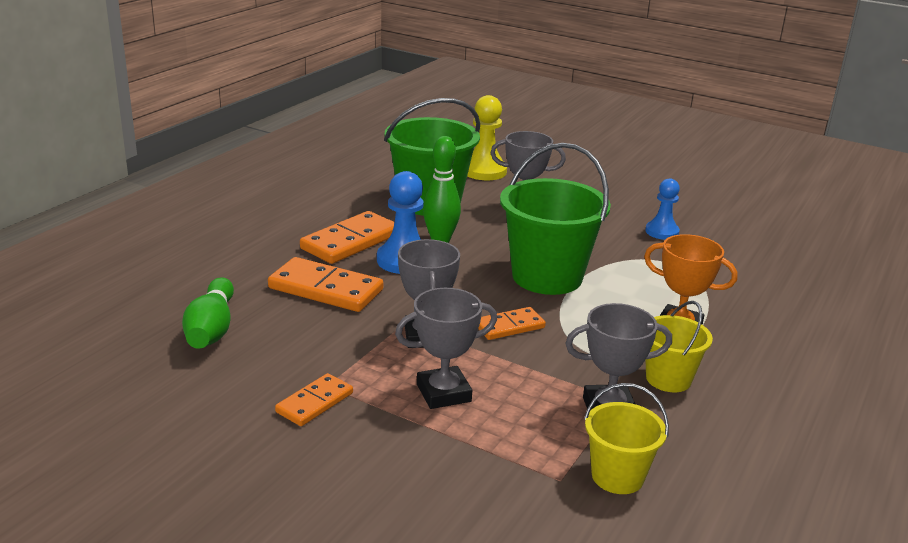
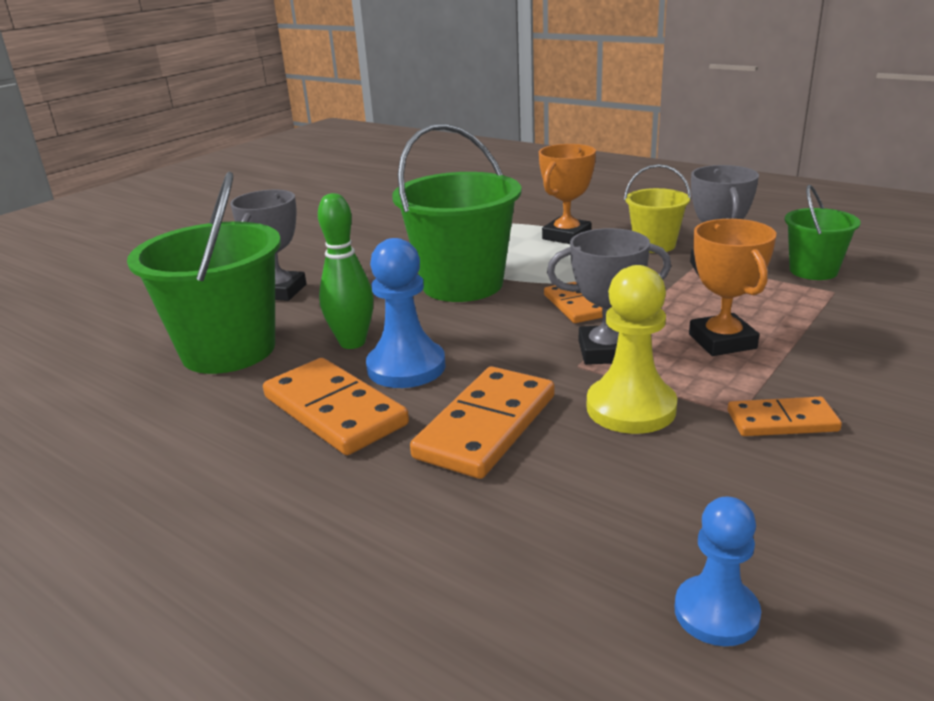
camera: 80 degrees left, 0 degrees up
green bowling pin [182,277,234,349] -> none
orange domino [275,373,353,426] -> orange domino turned 45 degrees counterclockwise [728,397,842,436]
grey trophy [395,288,497,409] -> orange trophy [689,219,776,356]
yellow pawn [467,95,507,180] -> yellow pawn moved to [587,265,677,434]
yellow bucket [584,383,669,494] -> green bucket [785,185,861,280]
blue pawn [645,178,680,240] -> blue pawn moved to [674,496,761,646]

